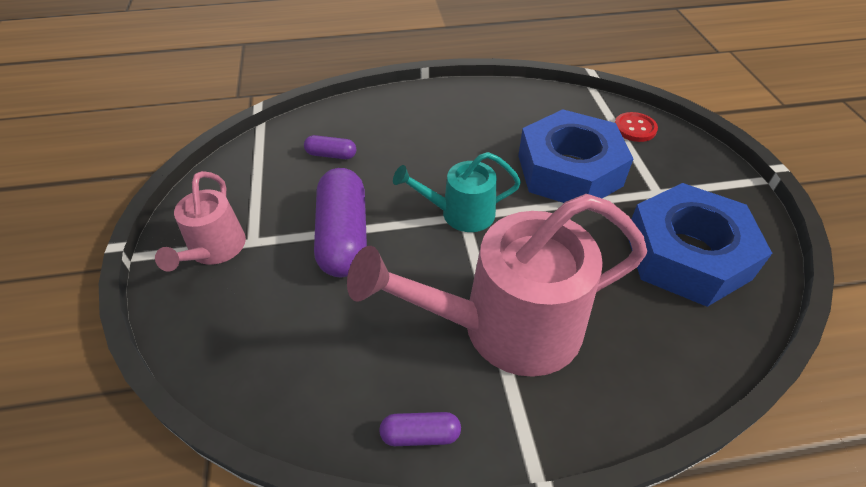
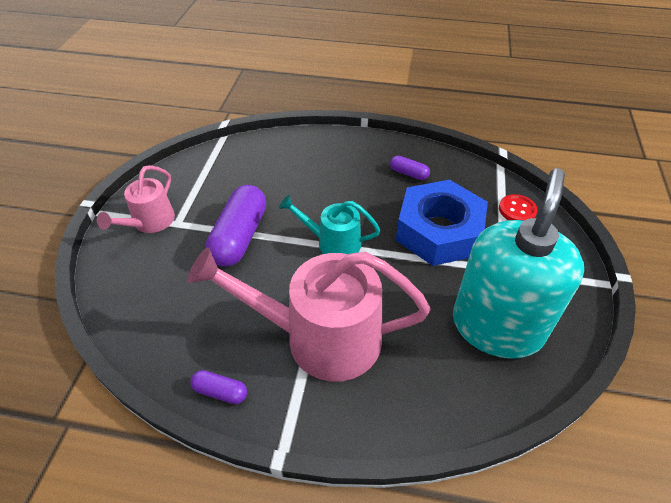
camera: 20 degrees right, 0 degrees up
purple capsule [304,135,356,159] -> purple capsule moved to [390,156,430,180]
blue nut [628,183,772,307] -> turquoise soap dispenser [453,168,584,359]

